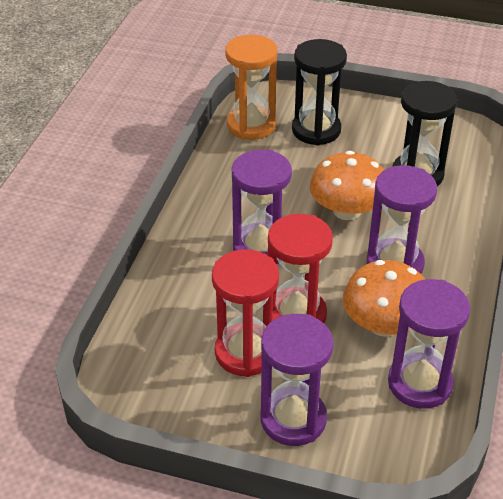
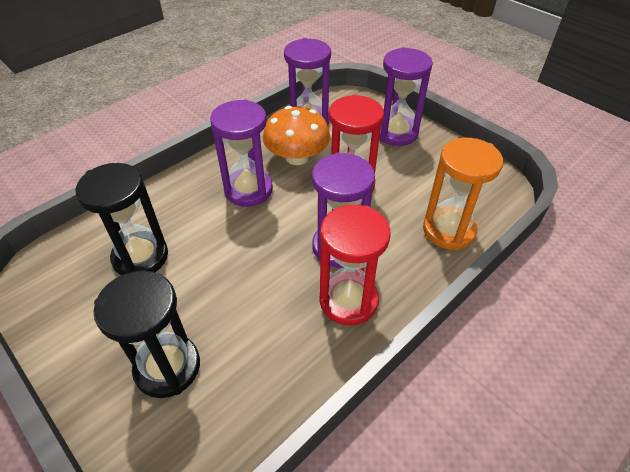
camera: 150 degrees left, 5 degrees up
red hourglass [212,249,279,377] -> red hourglass moved to [319,205,391,325]
orange hourglass [225,35,277,140] -> orange hourglass moved to [423,138,503,250]
orange mushroom [310,151,384,220] -> none

